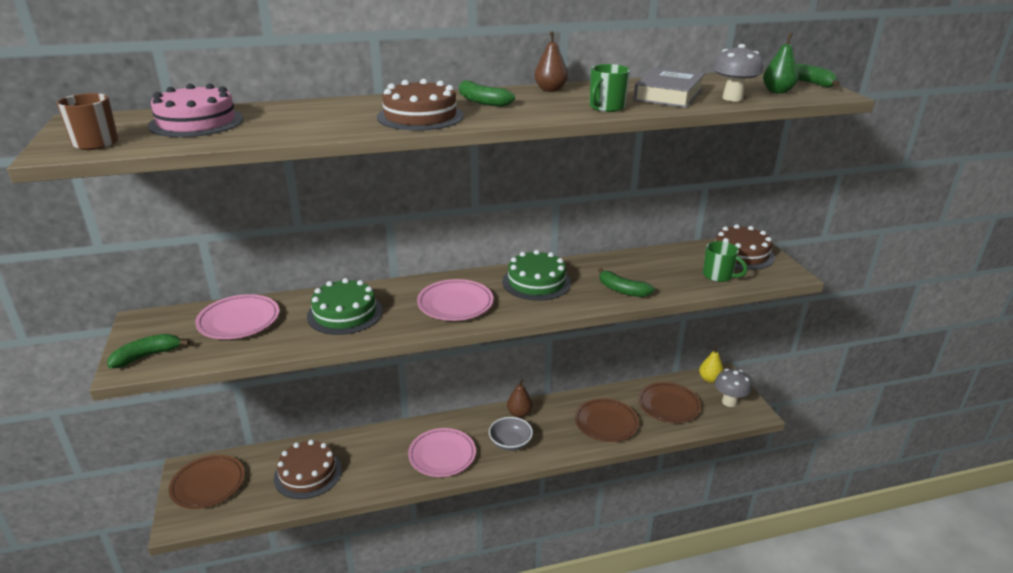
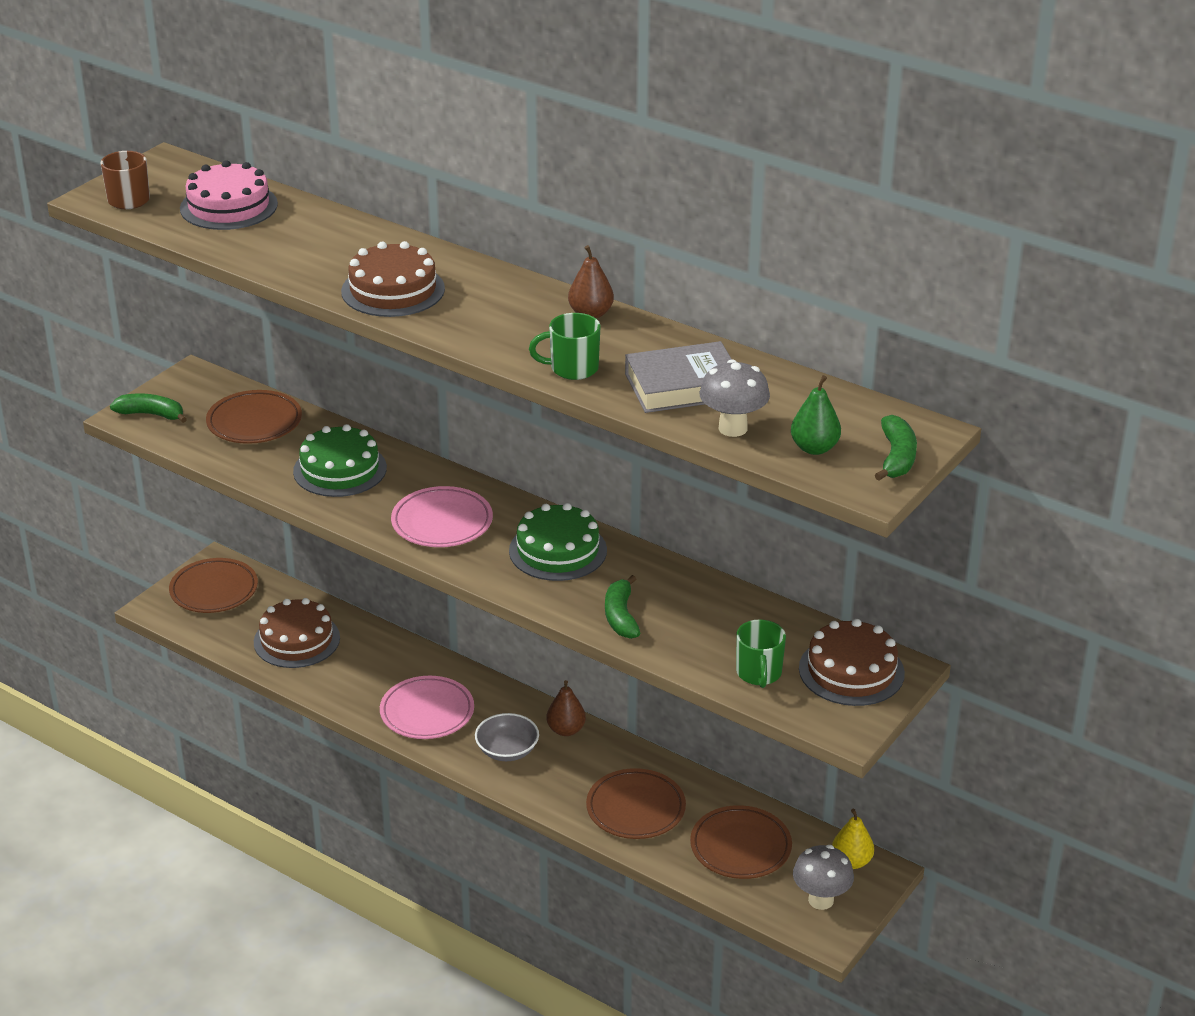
camera: 50 degrees right, 5 degrees up
pink plate [195,294,279,339] -> brown plate [206,390,302,444]
green banana [459,80,515,107] -> none

